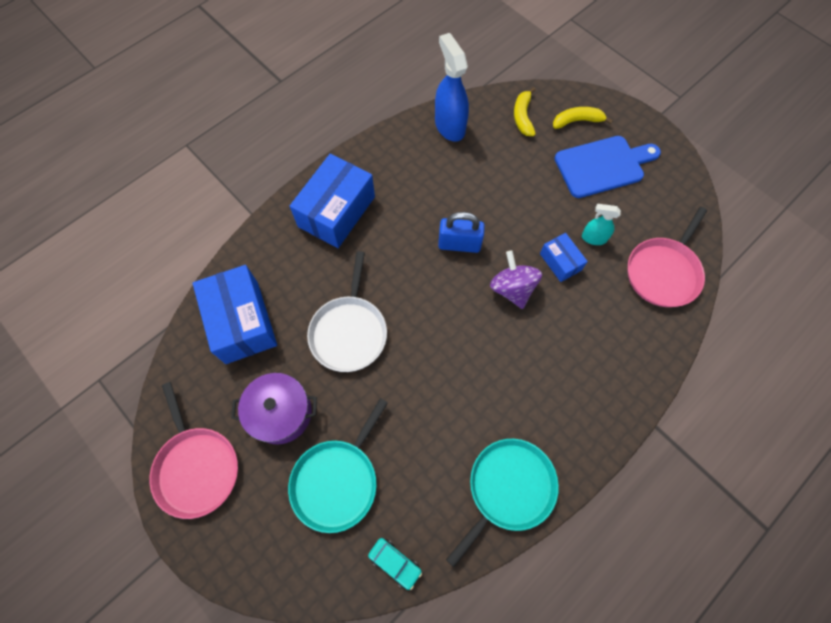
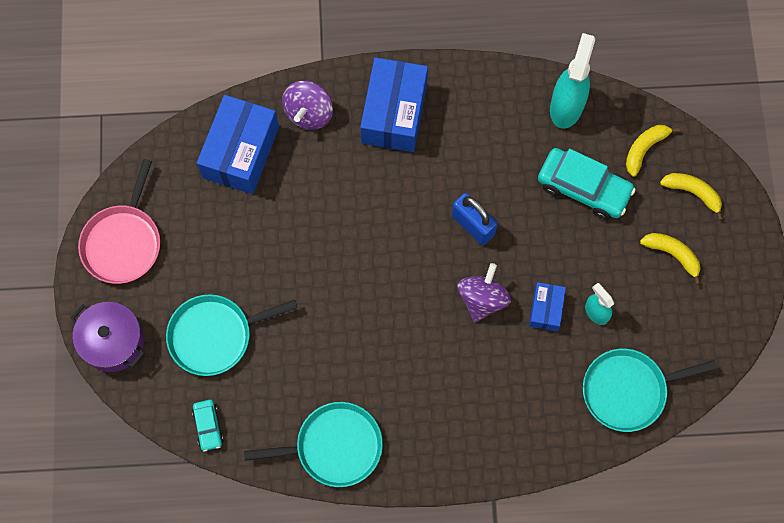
camera: 40 degrees right, 5 degrees up
purple pot [231,373,317,444] -> purple pot moved to [71,302,145,372]
blue box [290,154,375,248] -> blue box turned 60 degrees counterclockwise [360,57,428,152]
white pan [307,251,387,372] -> none
blue spray bottle [435,33,469,142] -> turquoise spray bottle [550,33,595,129]
blue cutting board [554,136,661,198] -> yellow banana [640,233,701,285]
pink pan [628,207,707,307] -> turquoise pan [583,349,717,432]
none -> purple spinning top [282,81,333,130]
none -> turquoise car [538,148,636,220]

